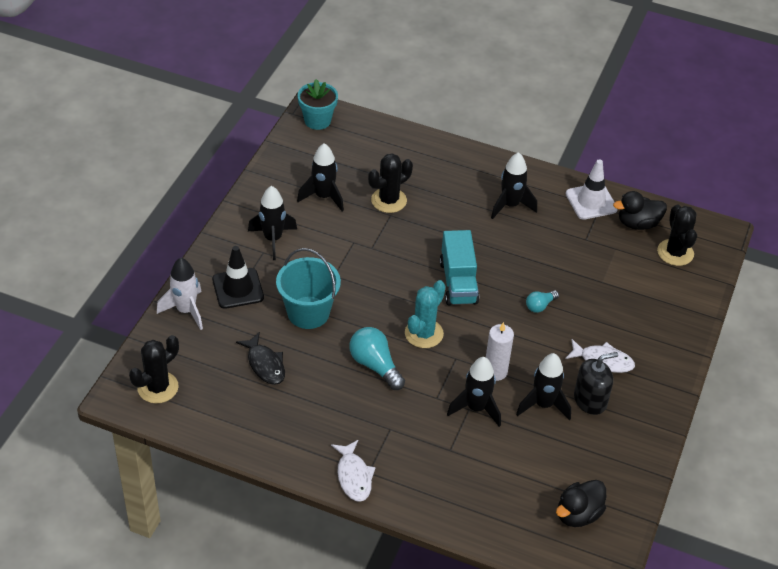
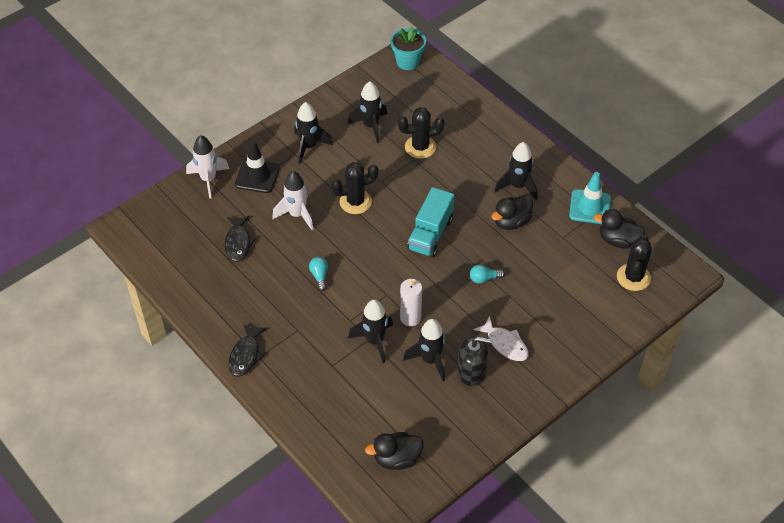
camera: 30 degrees right, 5 degrees up
black cactus [129,335,179,404] -> black cactus moved to [331,162,378,214]
turquoise bucket [276,248,341,329] -> white rocket [272,171,314,230]
white fish [331,440,376,502] -> black fish [229,324,266,377]
turquoise light bulb [349,327,405,390] -> turquoise light bulb [309,257,328,291], size x0.57
turquoise cactus [405,280,446,348] -> none
white traffic cone [566,159,618,220] -> turquoise traffic cone [569,172,611,224]
none -> black duck [492,195,533,230]

